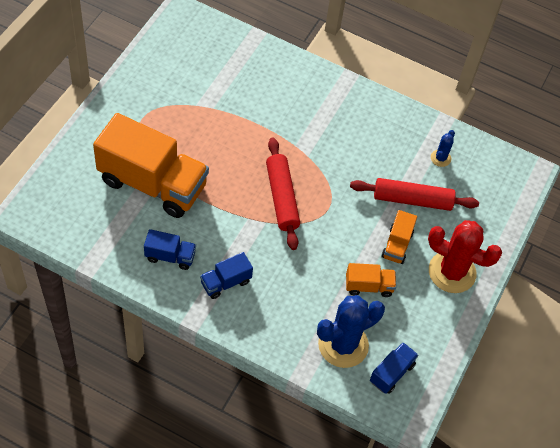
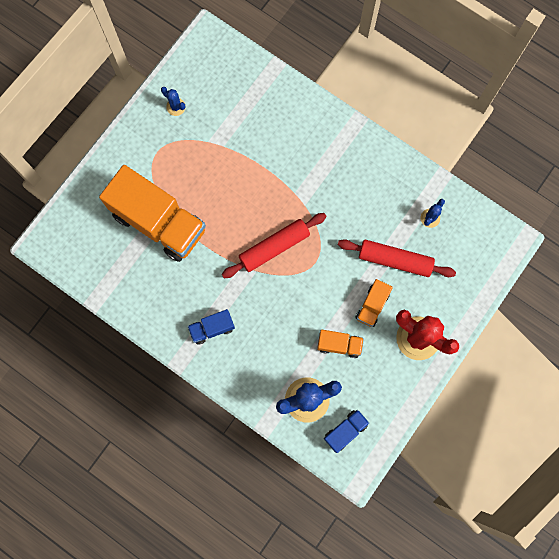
camera: 15 degrees right, 20 degrees up
blue truck [144,229,196,270] -> none
red rolling pin [266,137,300,250] -> red rolling pin turned 60 degrees clockwise [222,213,327,278]
none -> blue cactus [161,87,186,116]

